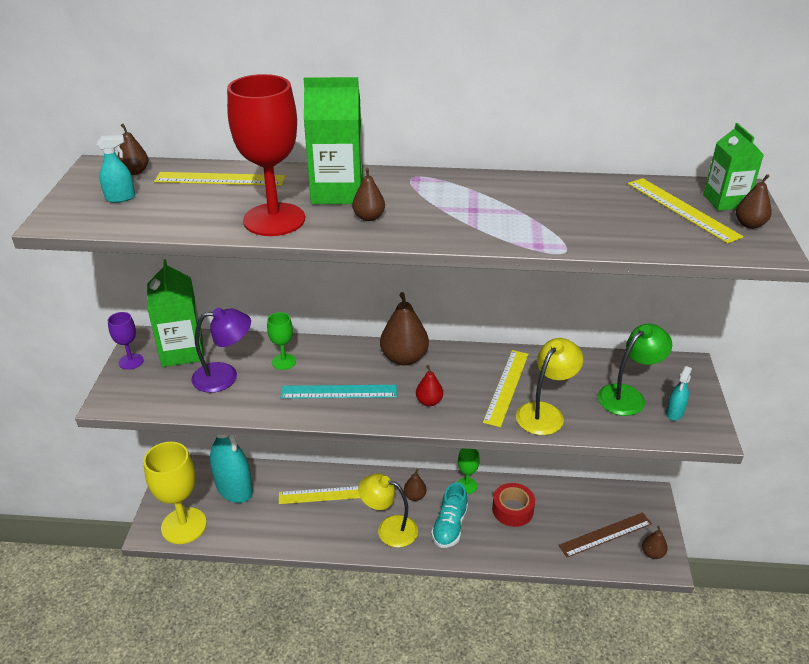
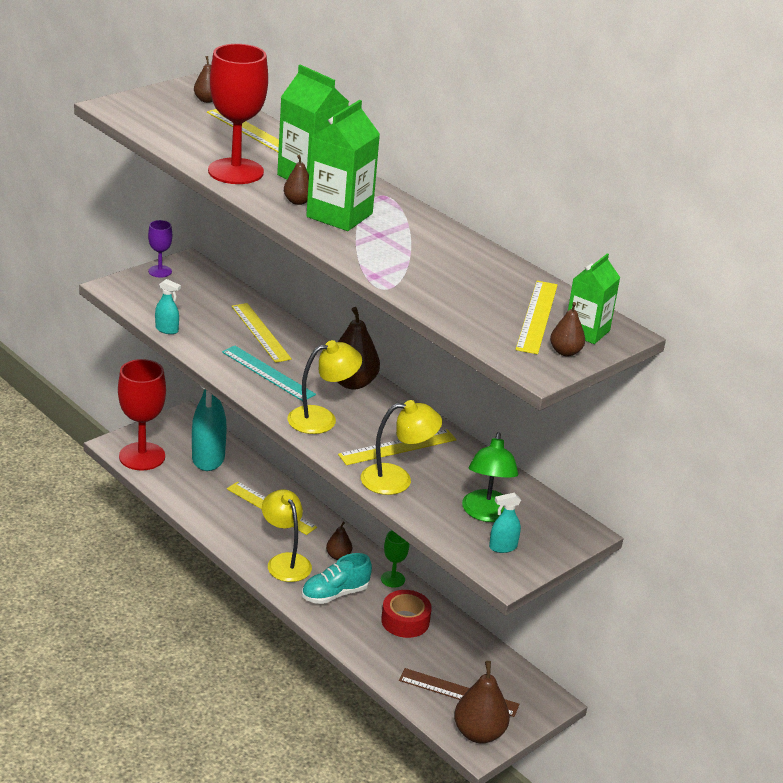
camera: 40 degrees right, 5 degrees down
turquoise spray bottle [97,135,135,203] -> turquoise spray bottle moved to [155,279,181,334]
yellow goblet [143,442,207,544] -> red goblet [118,359,166,471]
green carton [147,259,204,367] -> green carton moved to [306,100,380,231]
purple lamp [191,308,251,393] -> none
green goblet [267,312,296,370] -> yellow ruler [232,303,292,363]
red pear [416,365,443,406] -> yellow lamp [288,340,362,434]
green lamp [598,324,672,416] -> green lamp turned 90 degrees clockwise [462,432,518,522]
brown pear [642,526,668,559] -> brown pear [454,661,510,743], size x1.86

